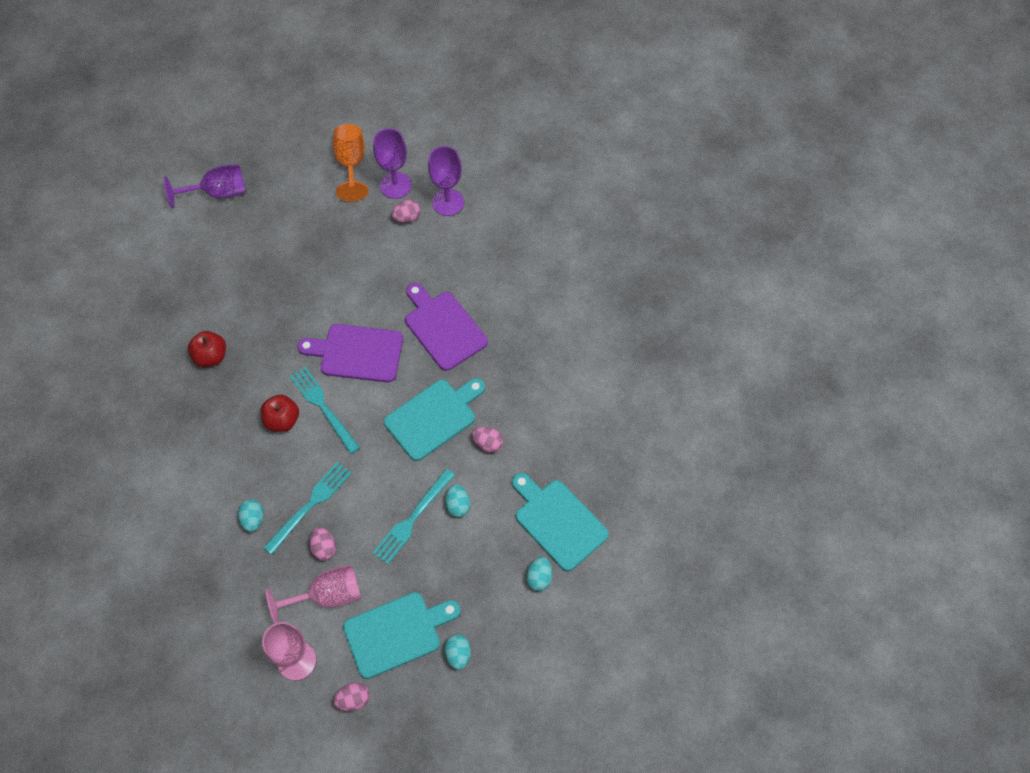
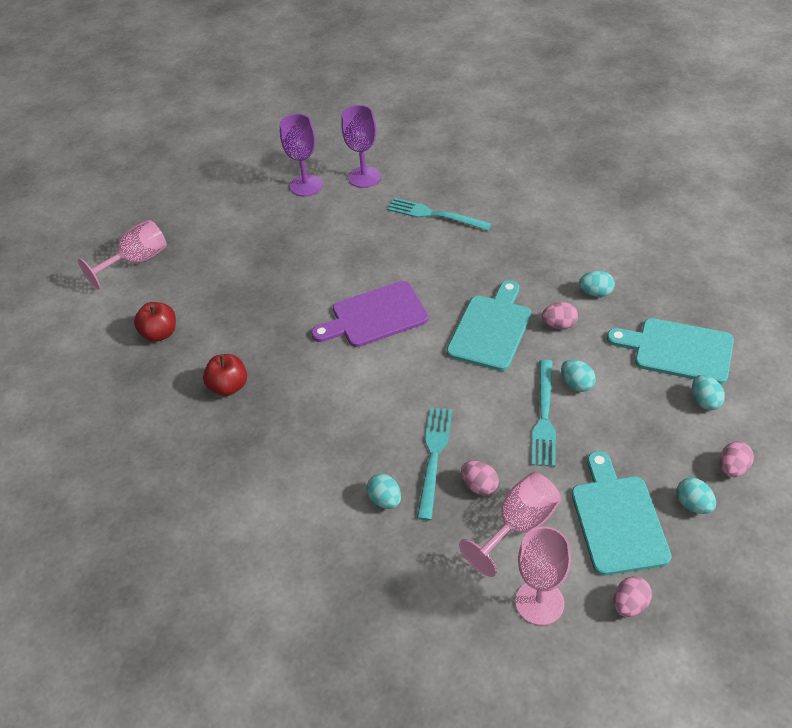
camera: 25 degrees left, 15 degrees down
purple goblet [164,164,245,209] -> pink goblet [78,220,167,290]
red apple [260,395,299,432] -> red apple moved to [134,302,176,342]
turquoise fork [290,367,360,454] -> turquoise fork moved to [387,198,492,231]
orange goblet [333,124,368,202] -> none
turquoise cutting board [343,592,460,679] -> turquoise cutting board turned 45 degrees counterclockwise [572,451,671,575]
pink egg [391,200,421,223] -> pink egg moved to [720,441,754,477]
purple cutting board [405,283,488,371] -> none
none -> turquoise egg [579,271,615,297]

